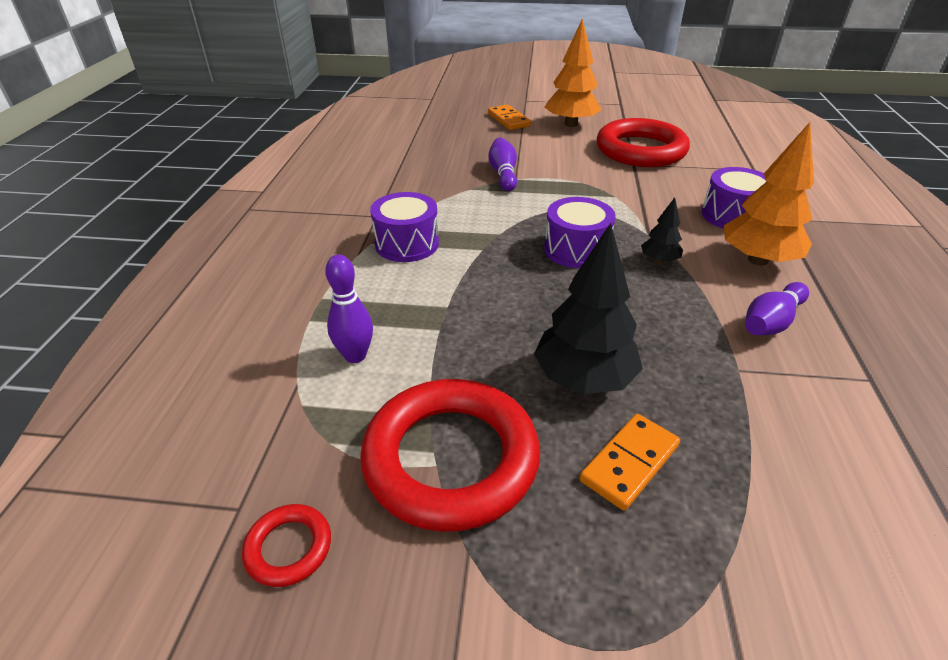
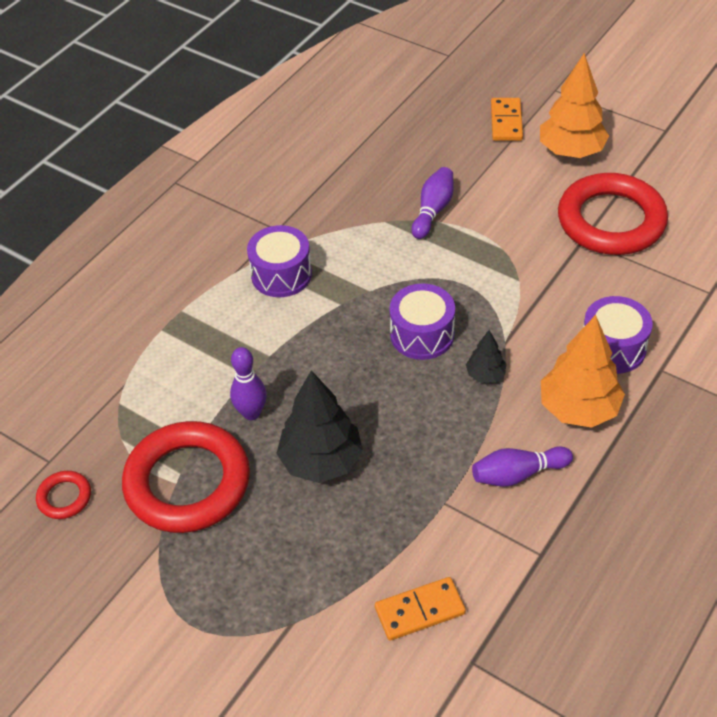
camera: 30 degrees right, 10 degrees up
purple bowling pin [325,255,373,363] -> purple bowling pin moved to [230,347,267,420]
orange domino [580,414,680,511] -> orange domino moved to [375,577,466,641]

